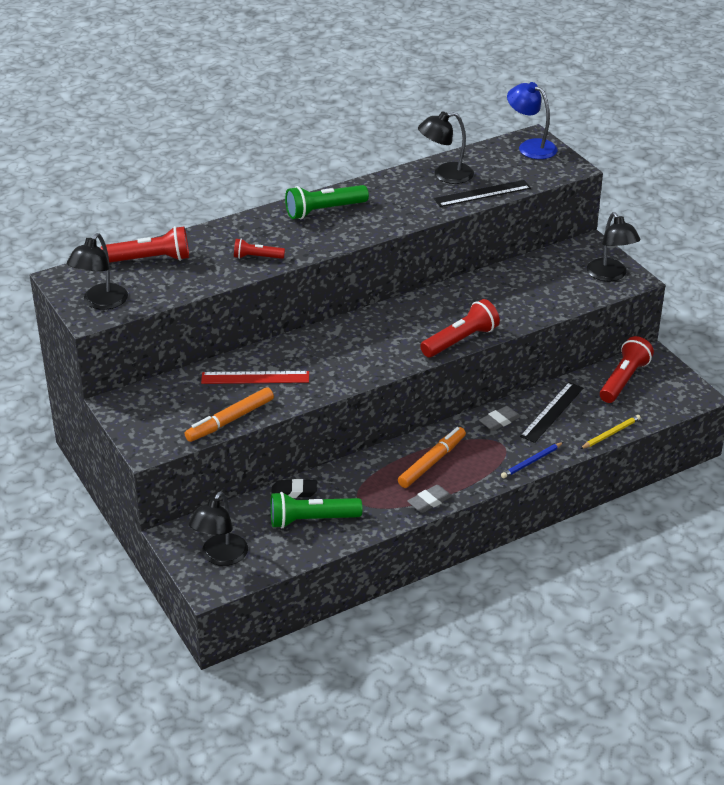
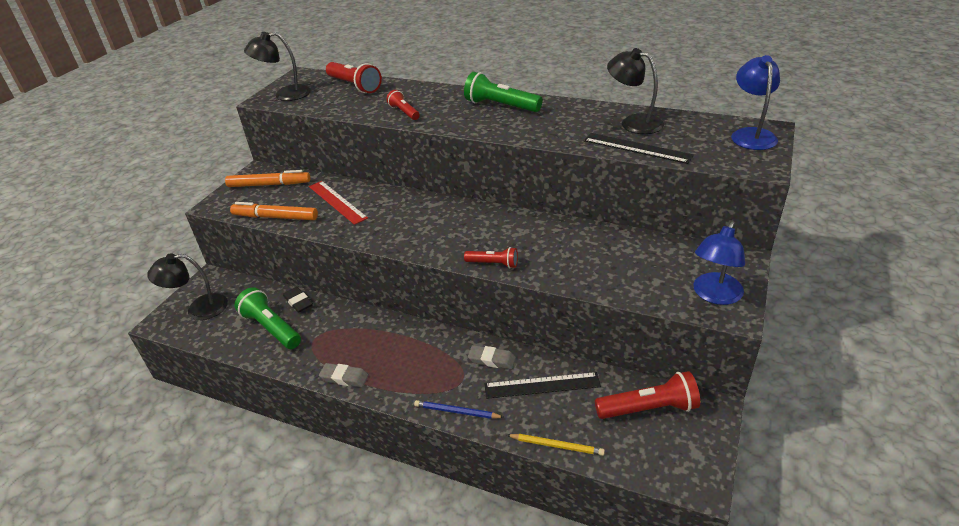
camera: 55 degrees right, 0 degrees up
orange marker [398,427,466,488] -> orange marker moved to [225,170,310,187]
red flashlight [420,299,500,357] -> red flashlight [464,247,518,268], size x0.59
black lamp [587,212,640,281] -> blue lamp [693,221,745,305]

